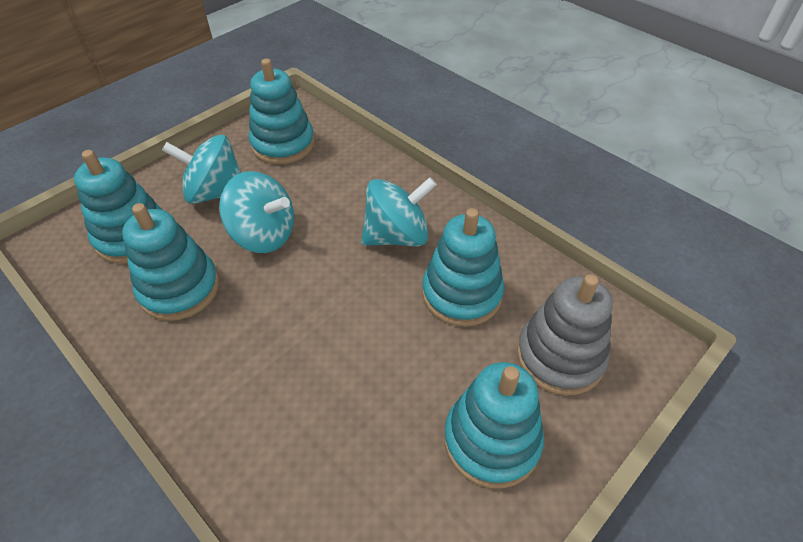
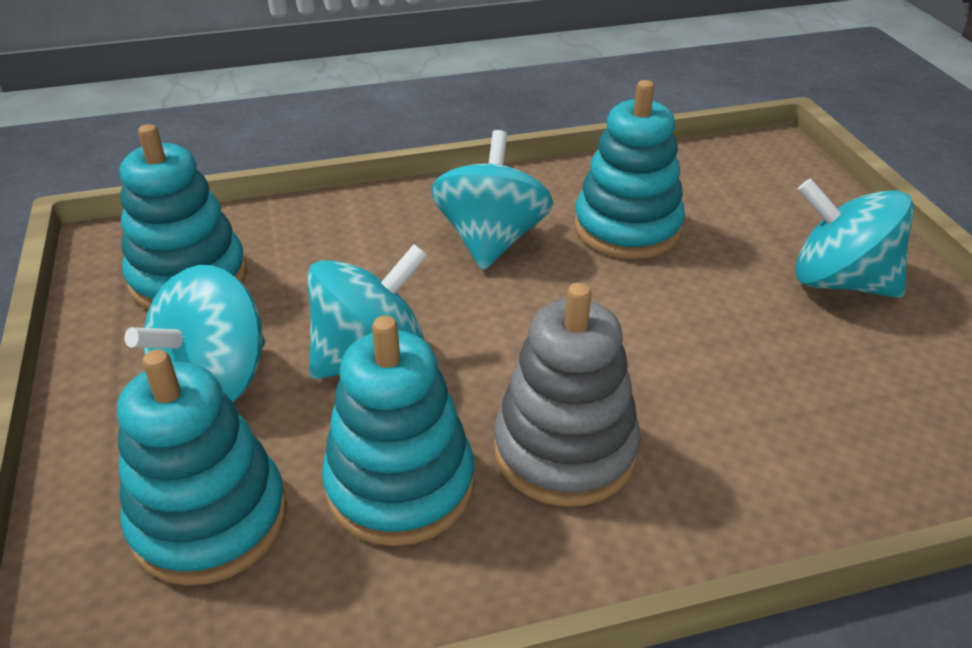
camera: 60 degrees left, 10 degrees down
turquoise stacking toy [444,362,544,489] -> turquoise spinning top [795,178,914,298]
grey stacking toy [517,274,613,396] -> grey stacking toy moved to [494,283,641,507]

